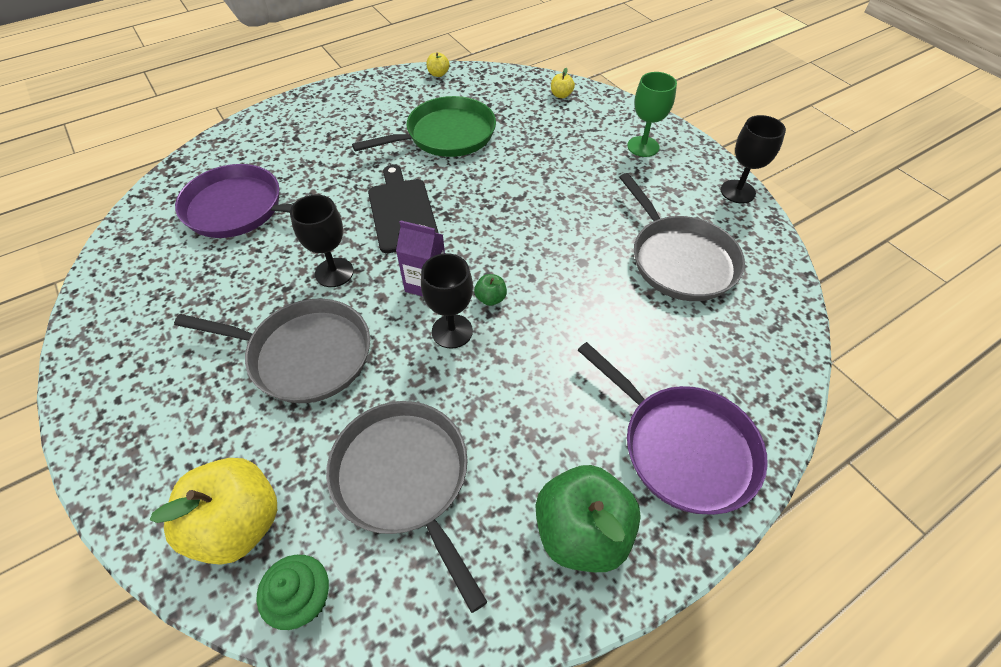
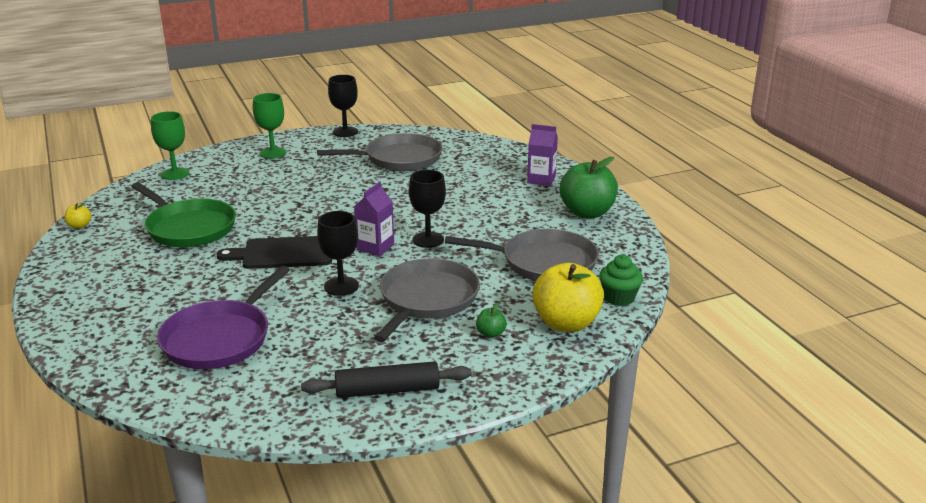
camera: 80 degrees left, 25 degrees down
grey pan [326,401,487,613] -> grey pan turned 150 degrees counterclockwise [445,229,599,281]
green pan [352,96,496,157] -> green pan turned 150 degrees clockwise [131,182,236,247]
green apple [474,274,507,306] -> green apple moved to [476,302,507,338]
yellow apple [551,68,575,98] -> green goblet [151,111,190,180]
purple pan [578,342,768,515] -> purple carton [527,124,558,186]
none -> black rolling pin [301,361,472,398]

